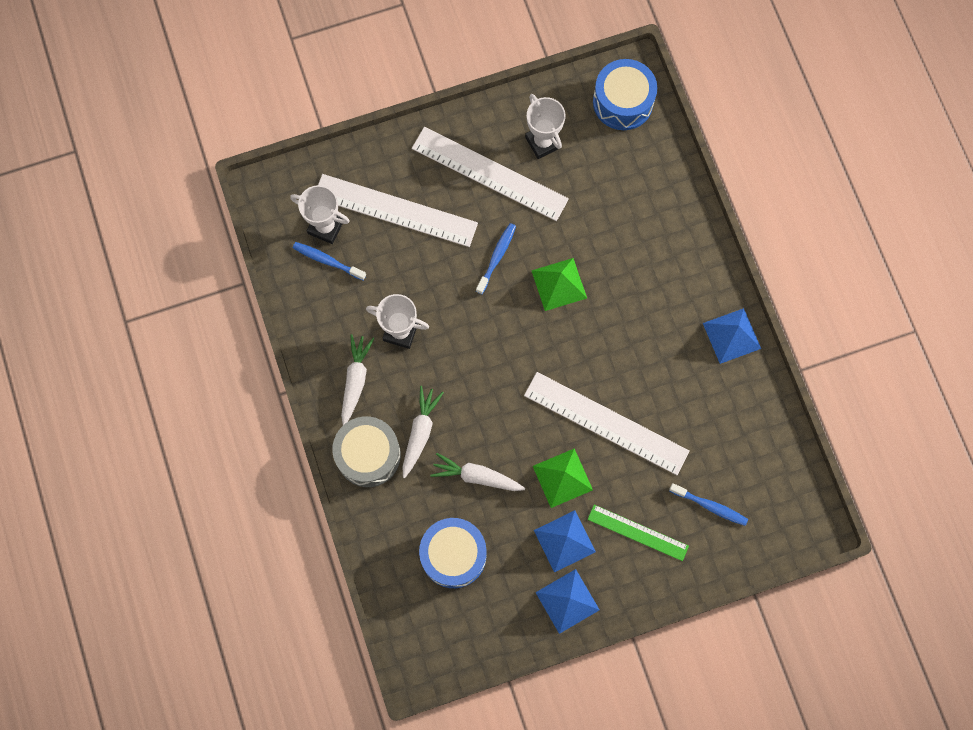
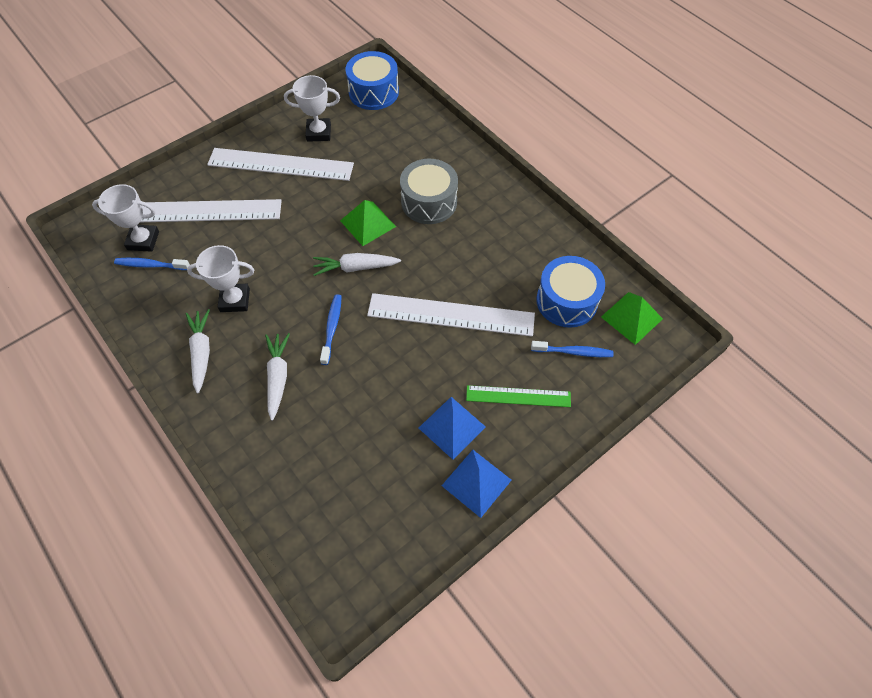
camera: 20 degrees left, 15 degrees down
grey drum [332,416,401,487] -> grey drum moved to [400,159,458,224]
blue drum [419,518,486,588] -> blue drum moved to [537,256,605,328]
white carrot [430,453,525,491] -> white carrot moved to [313,253,401,276]
blue toothbrush [476,223,516,294] -> blue toothbrush moved to [320,294,342,365]
white trophy [525,94,566,159] -> white trophy turned 45 degrees counterclockwise [284,75,340,142]
green pyramid [533,448,593,508] -> green pyramid moved to [601,292,663,345]
blue pyramid [703,308,761,364] -> none

